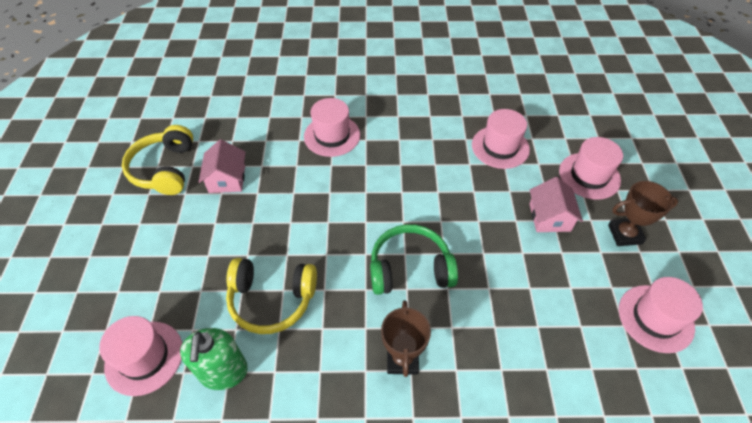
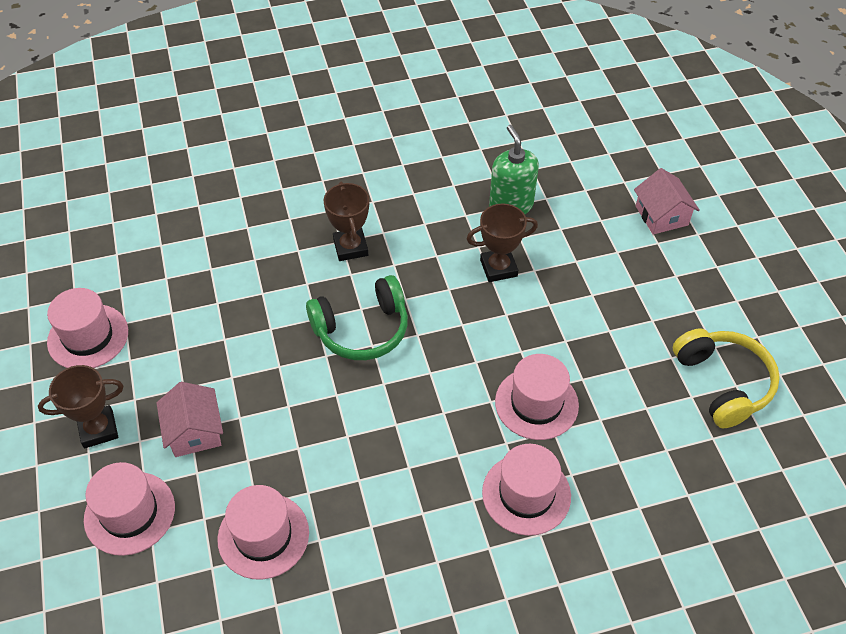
camera: 165 degrees right, 0 degrees up
pink hat [99,316,182,396] -> pink hat moved to [495,354,579,440]
pink house [199,140,246,193] -> pink house moved to [634,168,700,235]
yellow headphones [226,258,317,334] -> brown trophy [467,203,538,282]

